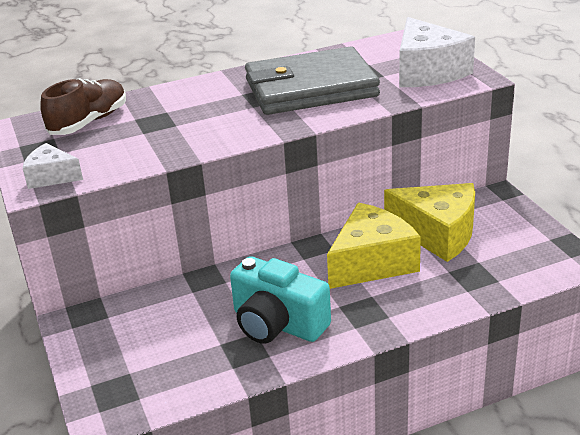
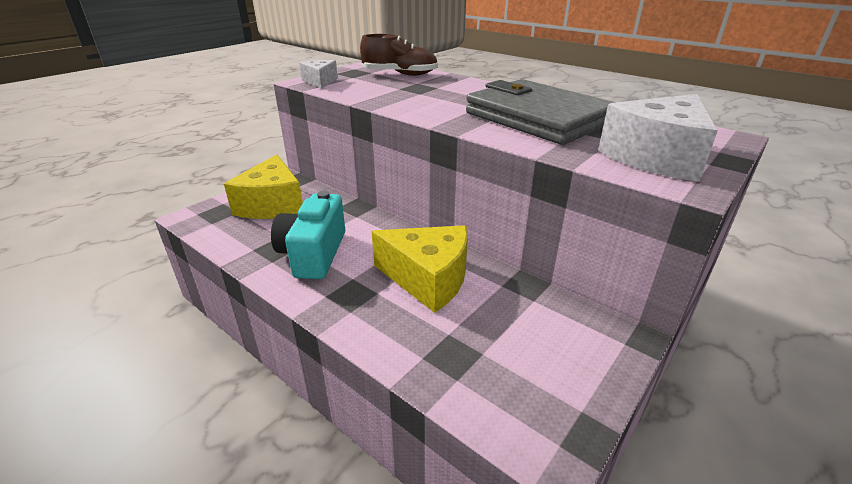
camera: 60 degrees right, 0 degrees up
yellow cheese [384,183,475,262] -> yellow cheese moved to [224,155,303,219]

